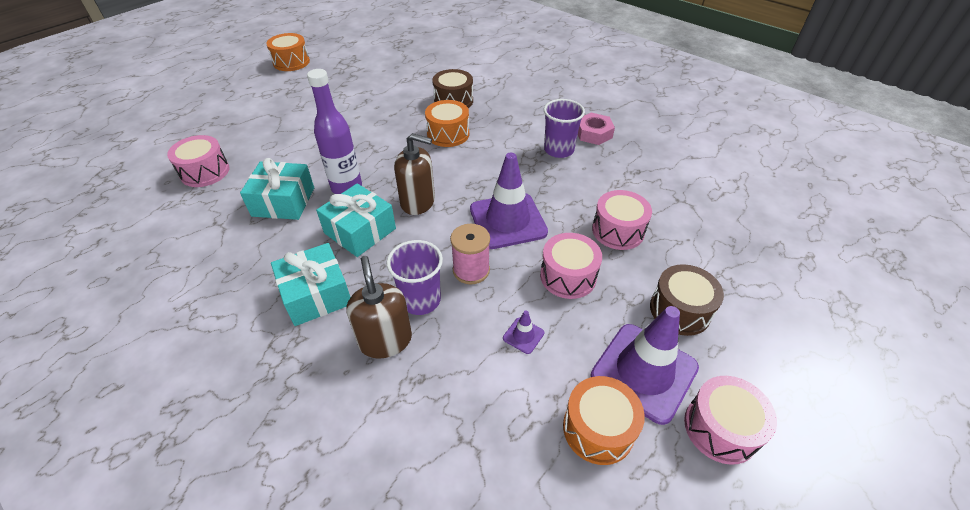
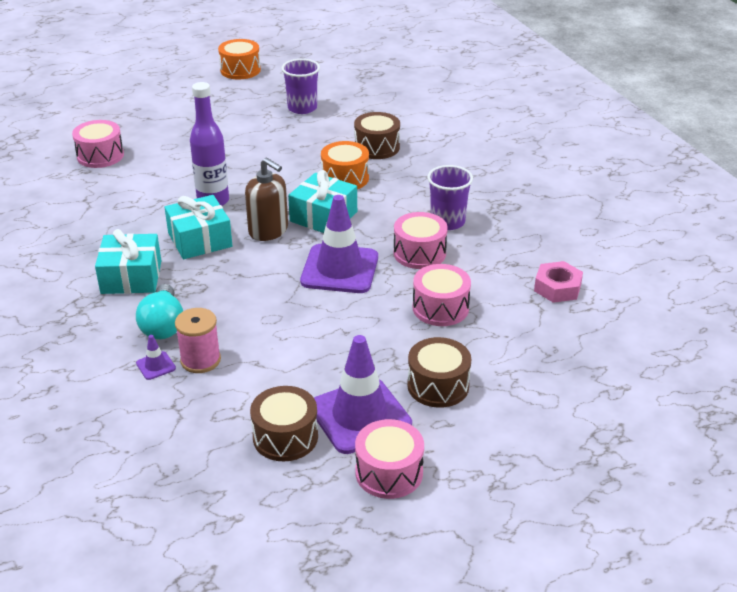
camera: 25 degrees right, 10 degrees down
turquoise gift [240,158,314,220] -> turquoise gift moved to [288,170,357,233]
brown soap dispenser [346,256,412,358] -> turquoise light bulb [136,284,183,339]
purple cup [386,240,443,315] -> purple cup moved to [281,59,320,114]
pink spool [450,224,490,284] -> pink spool moved to [175,308,221,373]
purple traffic cone [503,310,544,354] -> purple traffic cone moved to [136,335,176,380]
pink drum [540,233,602,299] -> pink drum moved to [394,212,448,269]
orange drum [563,376,645,465] -> brown drum [250,386,318,461]
pink nut [578,113,615,145] -> pink nut moved to [534,261,583,303]

